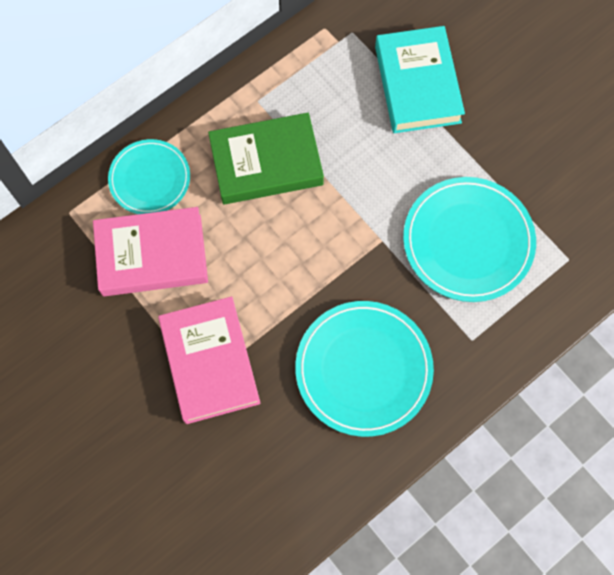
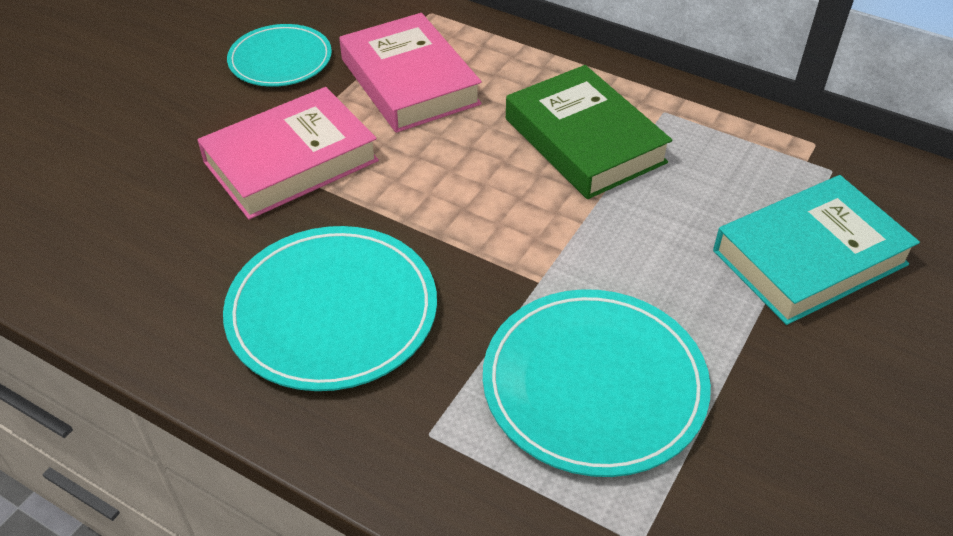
camera: 70 degrees right, 25 degrees down
turquoise plate [108,139,190,214] -> turquoise plate moved to [227,24,332,87]

